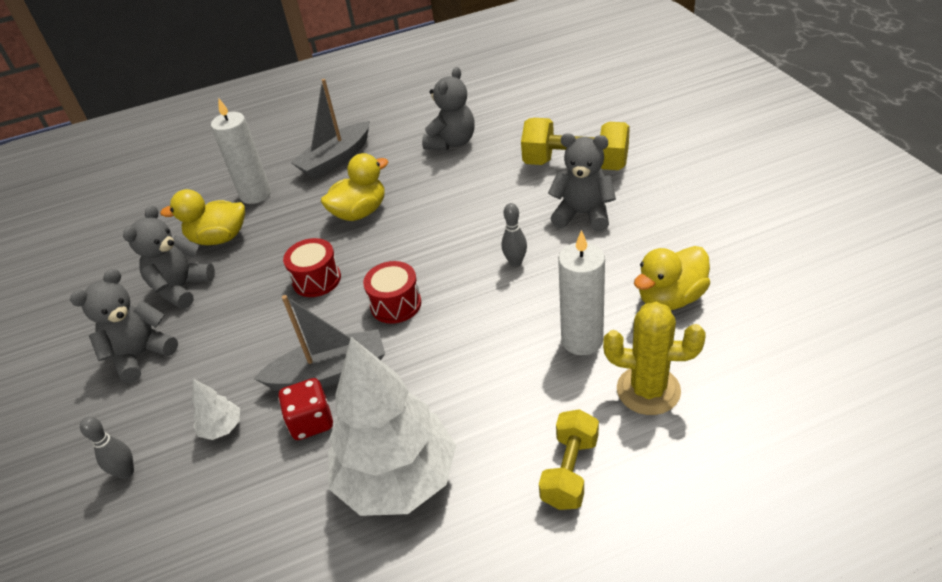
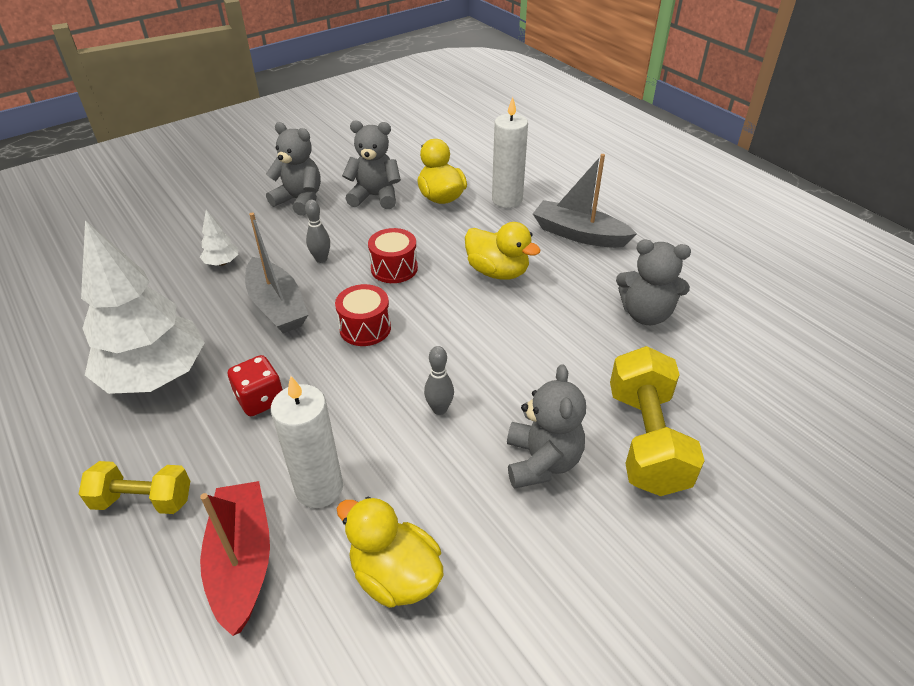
camera: 70 degrees right, 0 degrees up
grey bowling pin [80,417,134,479] -> grey bowling pin moved to [305,200,330,263]
red dice [278,378,333,440] -> red dice moved to [228,355,283,416]
yellow cactus [603,302,706,415] -> red boat [200,481,270,636]

